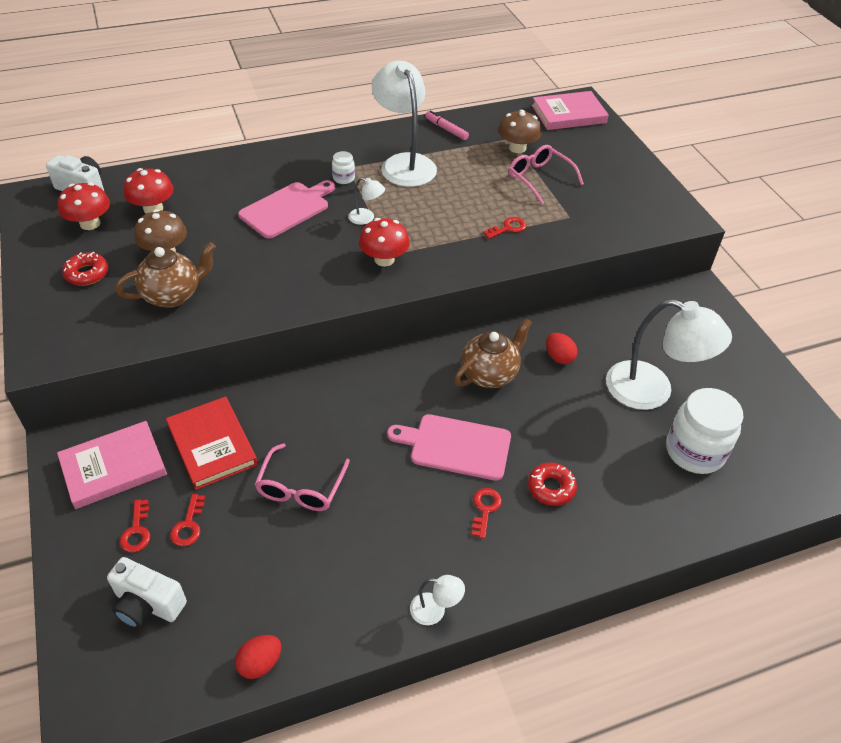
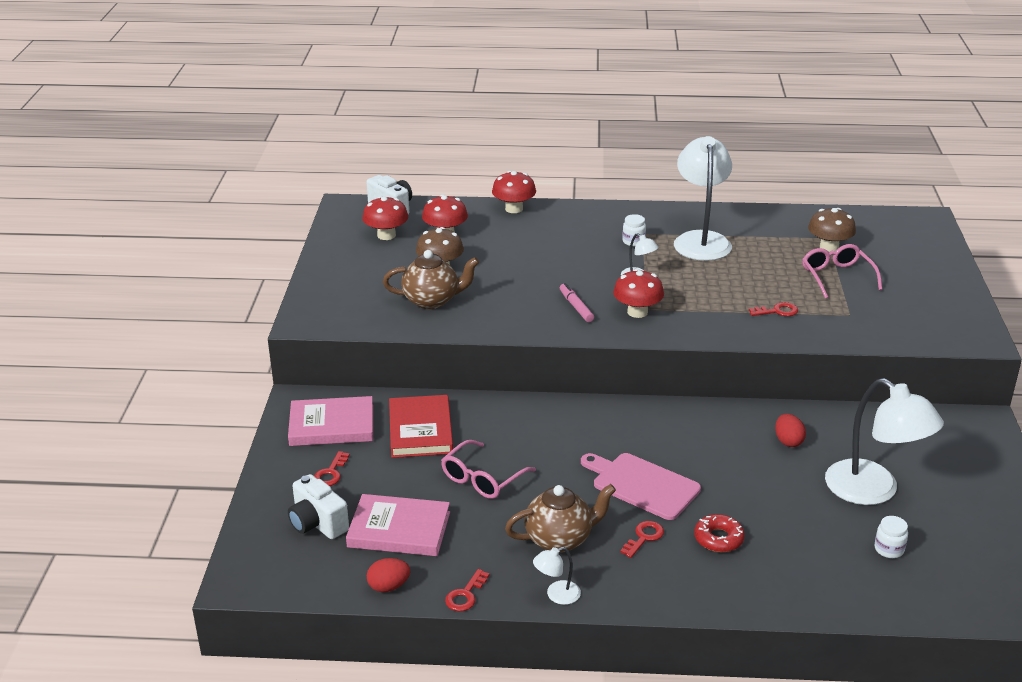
camera: 25 degrees right, 15 degrees down
red donut [62,252,108,286] -> none
red key [170,494,205,546] -> red key moved to [445,569,490,611]
pink cutting board [238,180,335,239] -> none
white lamp [410,575,465,625] -> white lamp turned 120 degrees clockwise [533,547,581,605]
pink marker [425,111,469,140] -> pink marker moved to [560,283,594,322]
brown teapot [454,318,532,388] -> brown teapot moved to [505,484,616,553]
pink book [532,91,609,130] -> pink book moved to [346,494,450,556]
white jar [666,388,743,474] -> white jar [875,516,908,558], size x0.45
none -> red mushroom [492,171,536,213]

